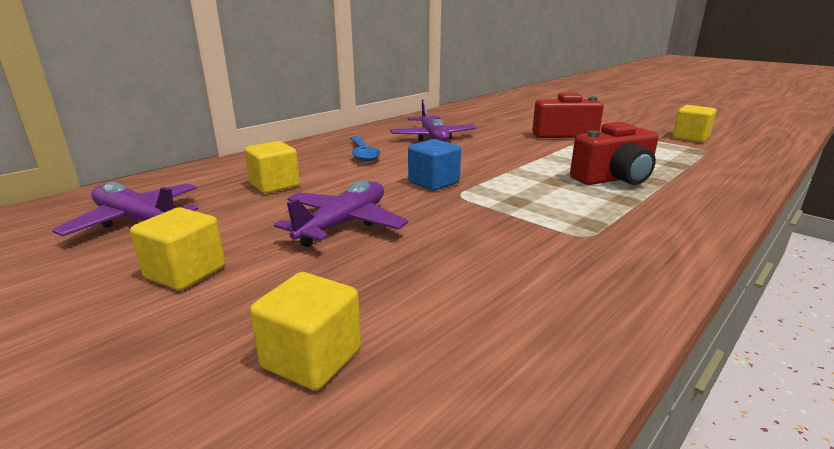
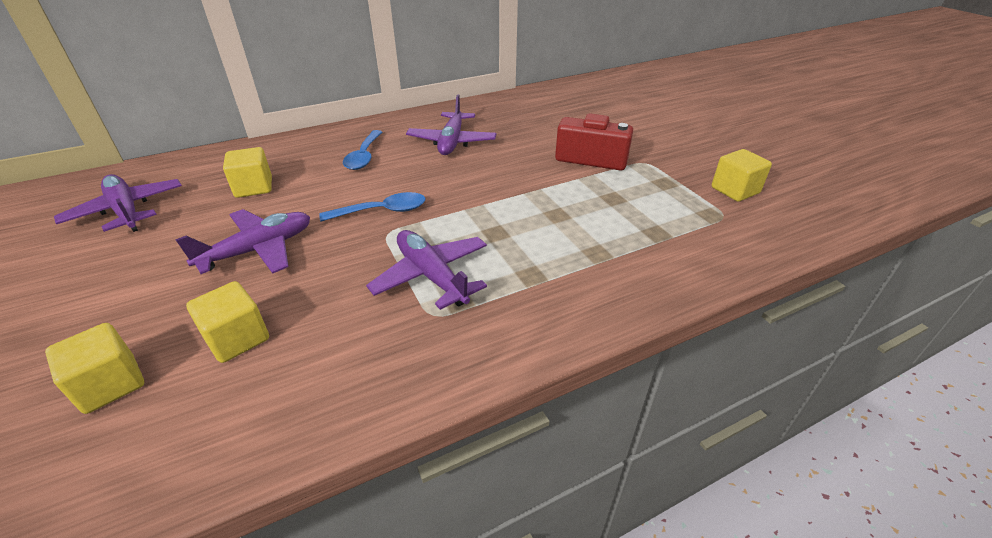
camera: 20 degrees right, 15 degrees up
yellow cube [130,207,225,290] -> yellow cube moved to [186,281,269,363]
blue cube [408,139,461,191] -> blue spoon [319,192,426,222]
red camera [570,122,659,185] -> none
none -> purple plane [366,230,487,310]

